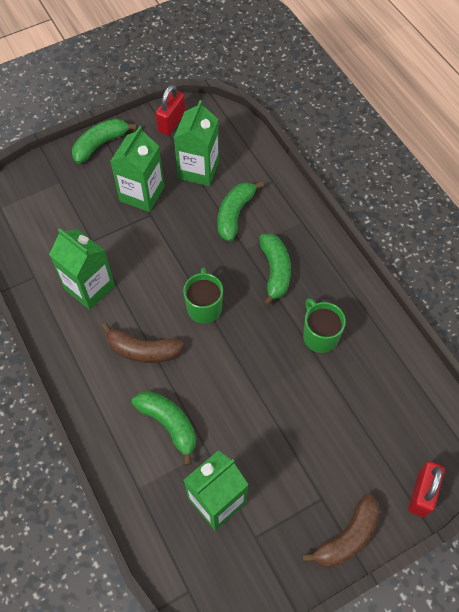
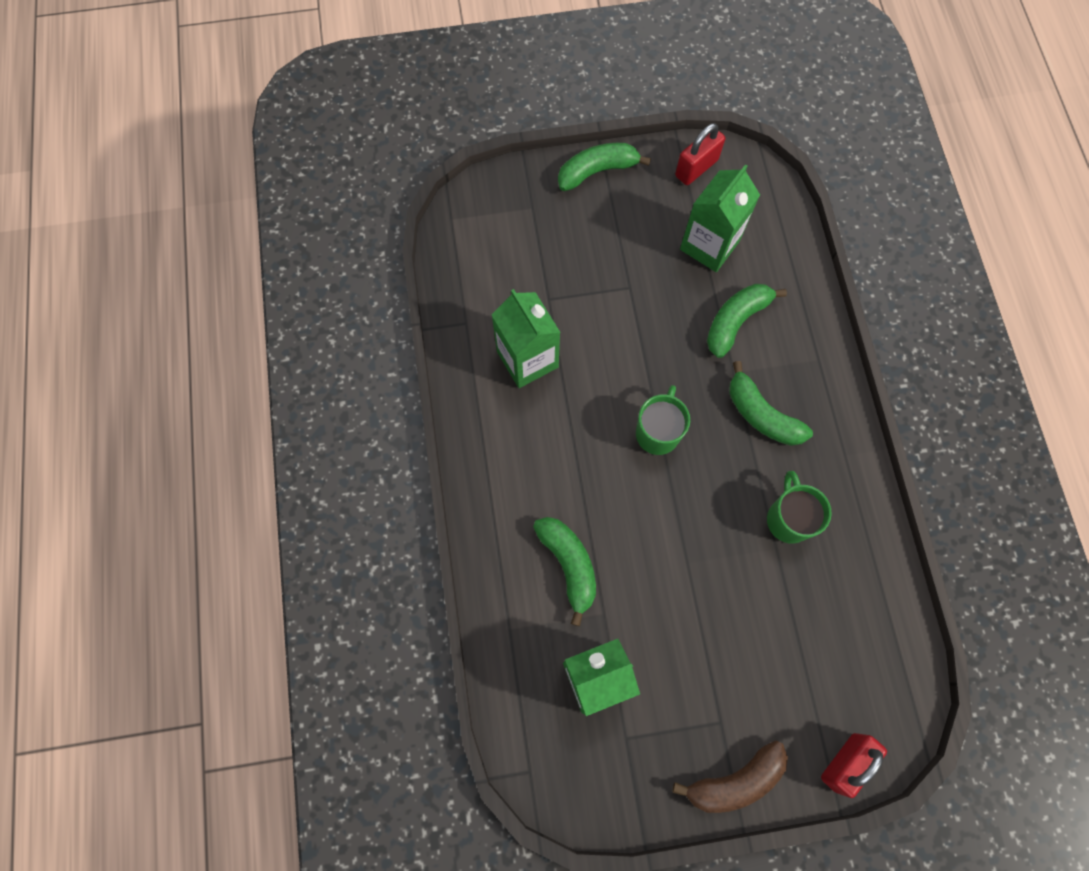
camera: 20 degrees right, 10 degrees up
brown banana [101,323,184,363] -> none
green carton [110,126,164,212] -> none
green banana [259,234,291,306] -> green banana turned 120 degrees clockwise [729,361,813,446]

